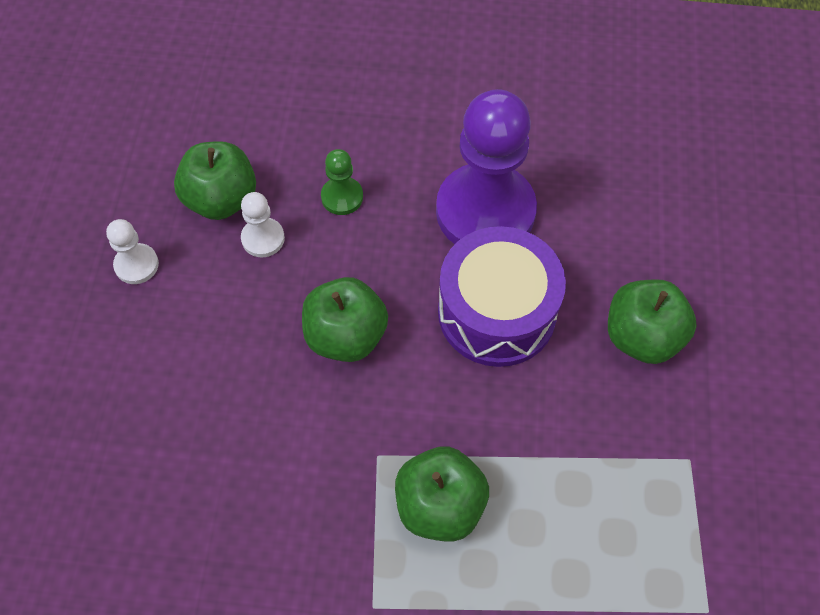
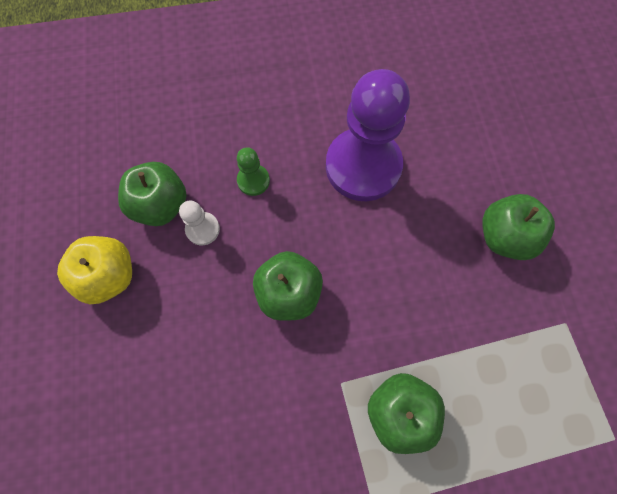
camera: 15 degrees left, 10 degrees up
white pawn [106,219,159,284] -> yellow apple [57,236,132,305]
purple drum [438,226,566,367] -> none

